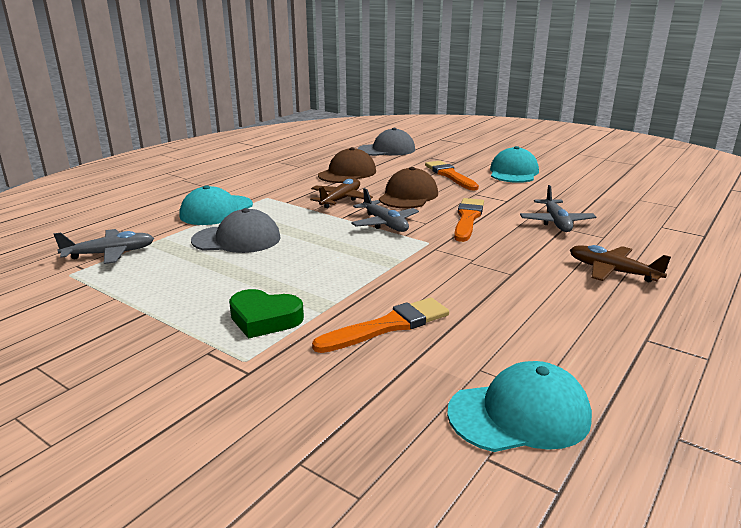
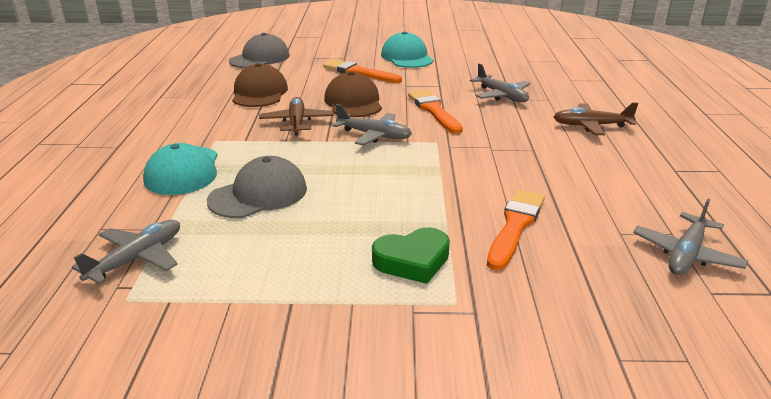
camera: 35 degrees left, 5 degrees up
turquoise cap [447,361,592,452] -> grey plane [633,199,748,275]

